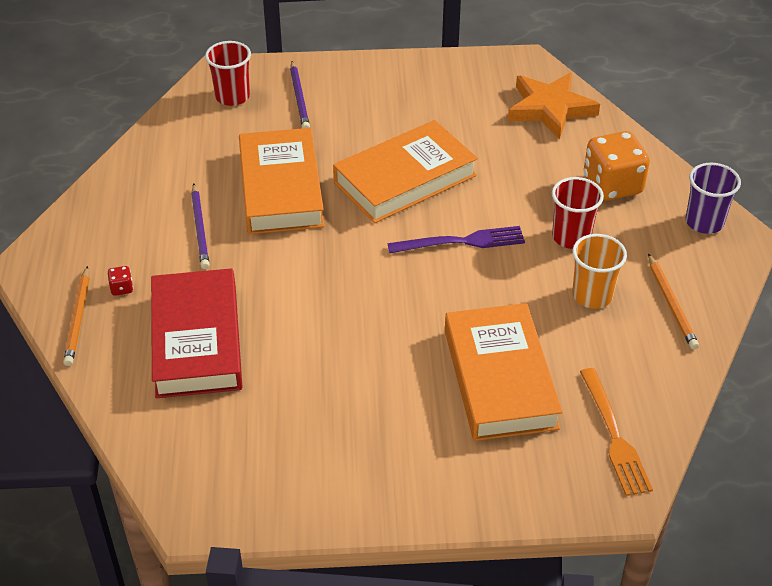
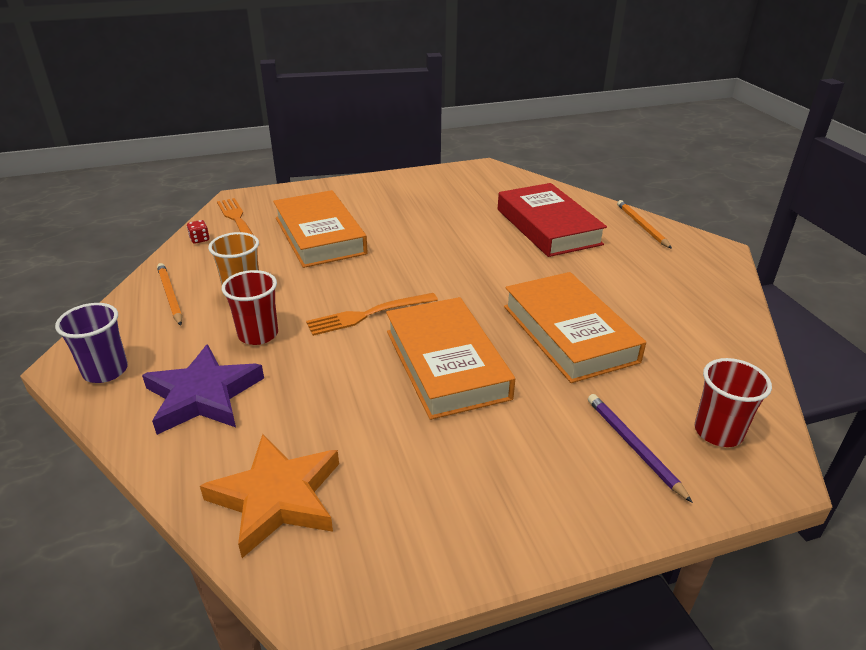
camera: 165 degrees right, 10 degrees down
red dice [108,266,133,296] -> red dice moved to [187,220,210,244]
purple pencil [191,184,210,269] -> none
orange book [333,120,478,223] -> orange book turned 60 degrees counterclockwise [386,297,515,420]
purple fork [388,226,525,253] -> orange fork [306,293,438,336]
orange dice [584,131,650,201] -> purple star [142,344,264,435]

